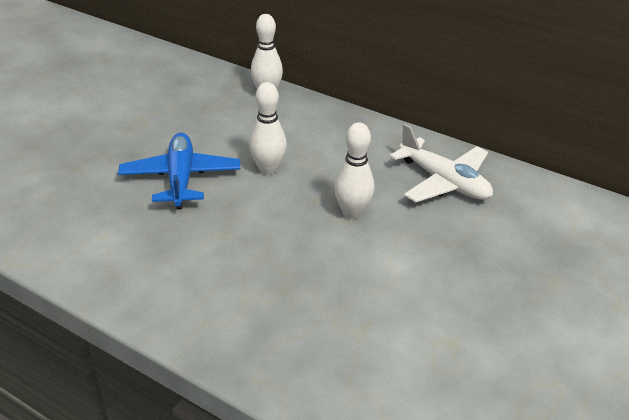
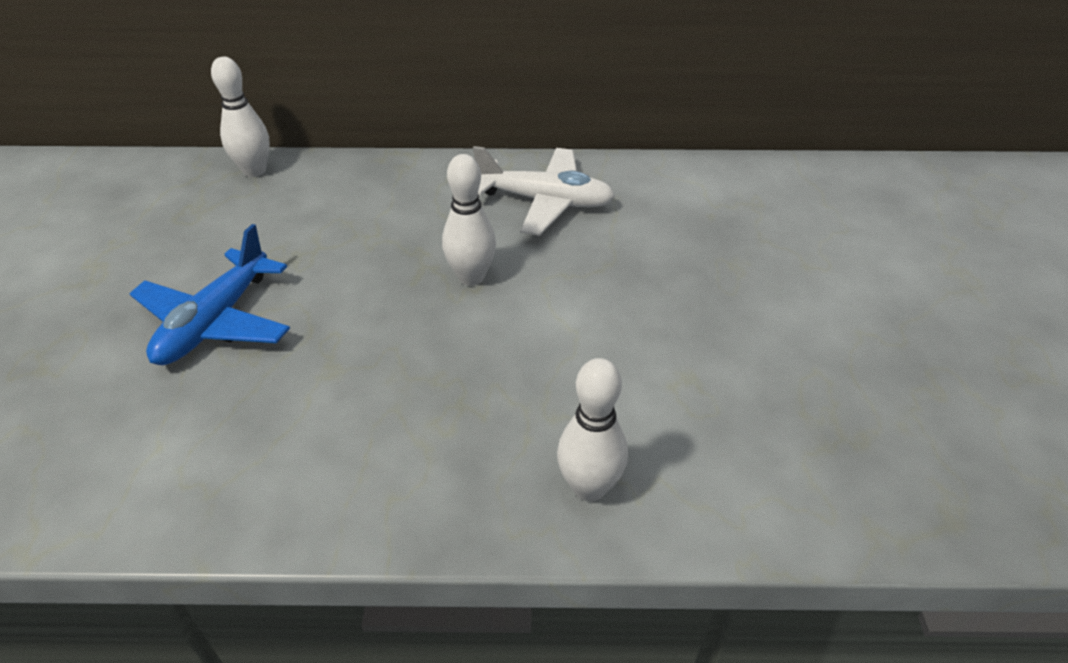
camera: 30 degrees left, 5 degrees up
blue plane [118,133,240,209] -> blue plane turned 120 degrees counterclockwise [129,224,290,365]
white bowling pin [249,82,287,175] -> white bowling pin moved to [557,358,628,502]

